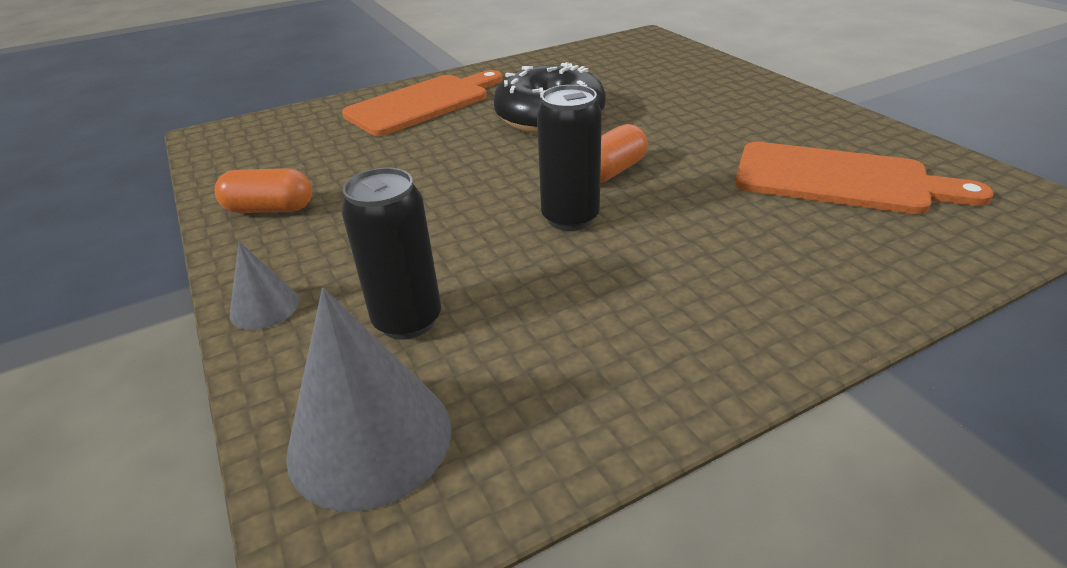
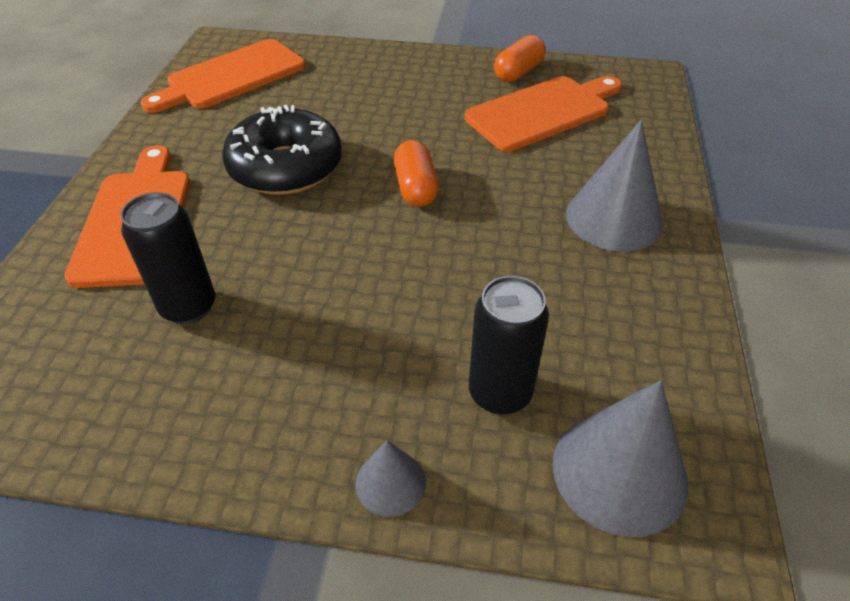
camera: 55 degrees left, 10 degrees up
orange capsule [215,168,312,213] -> orange capsule moved to [494,35,546,82]
black can [537,85,602,231] -> black can moved to [121,192,215,324]
none -> orange cutting board [141,39,305,113]
none -> grey cone [566,120,663,252]

